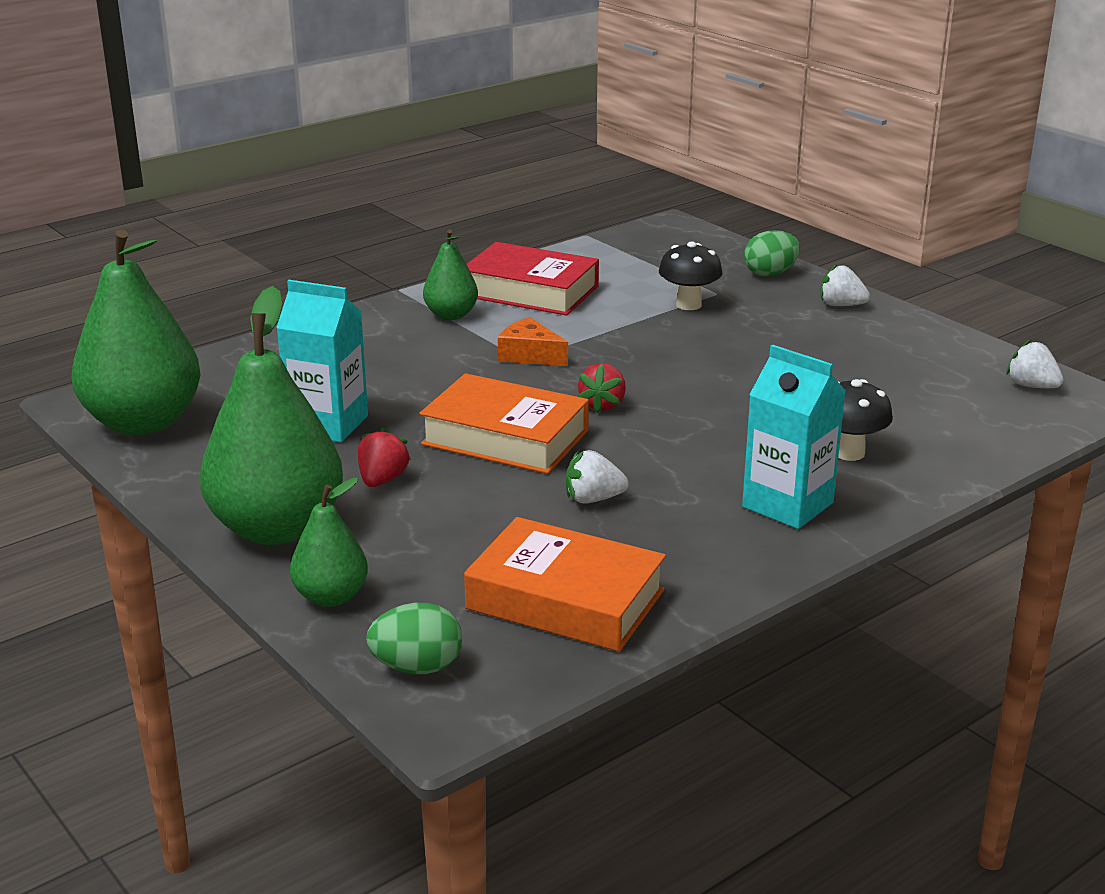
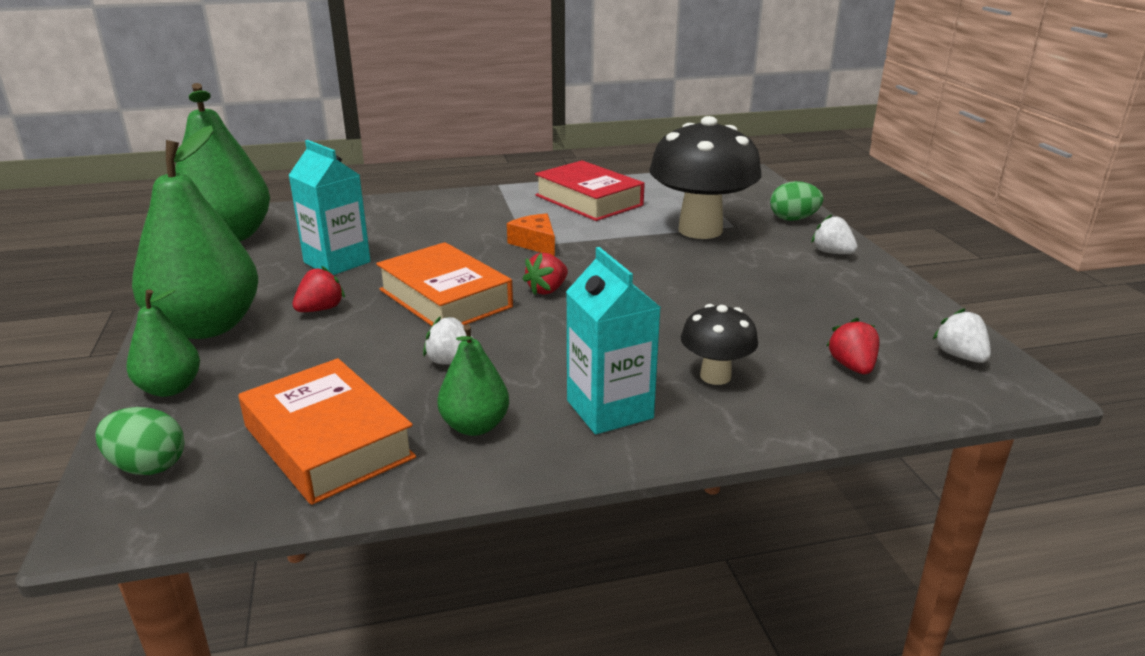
camera: 25 degrees right, 0 degrees up
green pear [423,230,478,320] -> green pear moved to [437,324,509,436]
black mushroom [659,241,723,310] -> black mushroom [649,116,762,239], size x2.00
none -> red strawberry [827,318,880,374]

